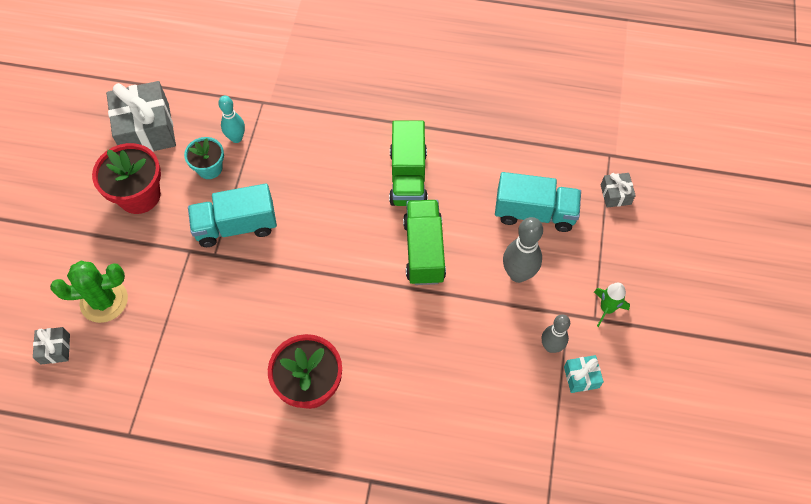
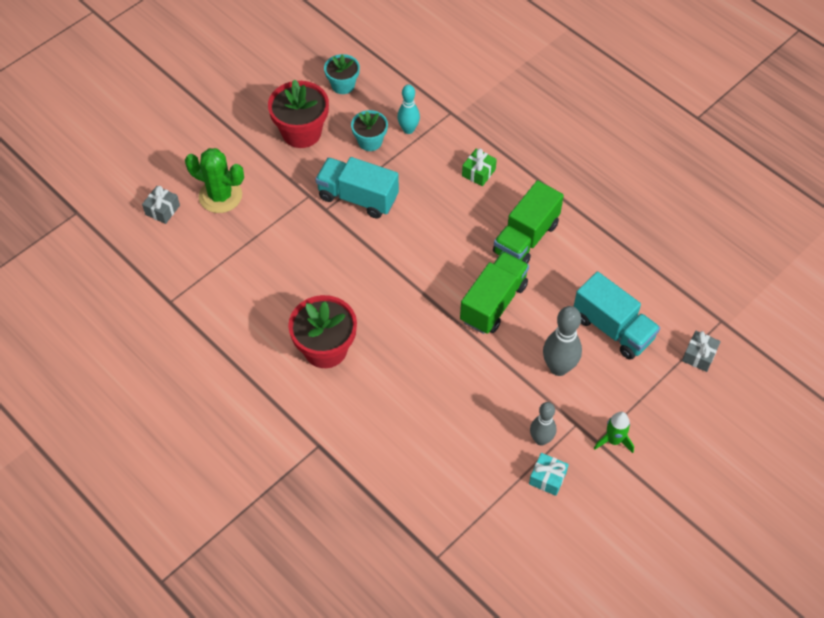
camera: 35 degrees right, 5 degrees down
grey gift [106,81,176,152] -> turquoise flower pot [324,54,360,94]
none -> green gift [462,148,497,186]

